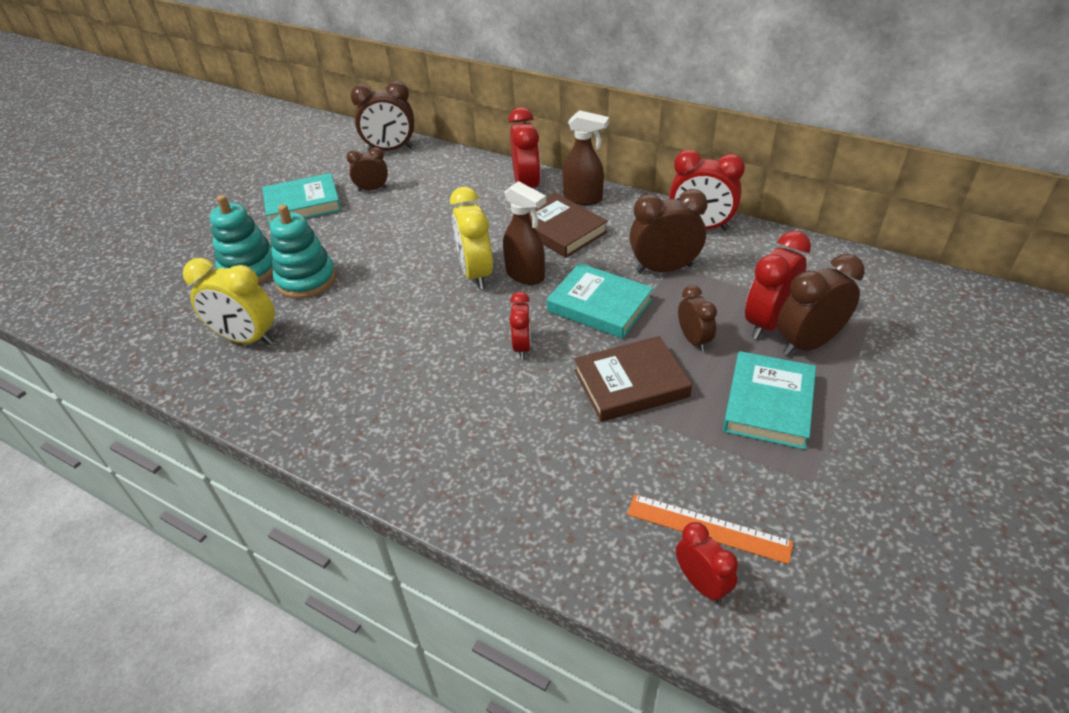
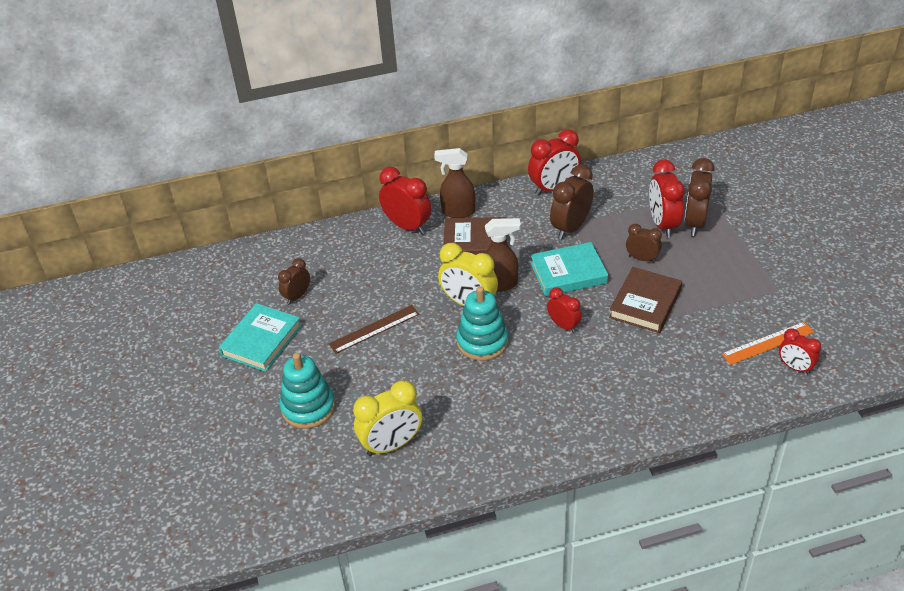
camera: 45 degrees left, 0 degrees up
turquoise stacking toy [270,204,336,299] -> turquoise stacking toy moved to [456,286,508,361]
brown clock [350,81,414,151] -> none
brown spray bottle [563,110,609,205] -> brown spray bottle turned 150 degrees counterclockwise [434,148,475,218]
red clock [676,522,738,603] -> red clock turned 150 degrees counterclockwise [779,328,821,374]
turquoise book [723,351,816,450] -> none
none -> brown ruler [329,305,419,354]

